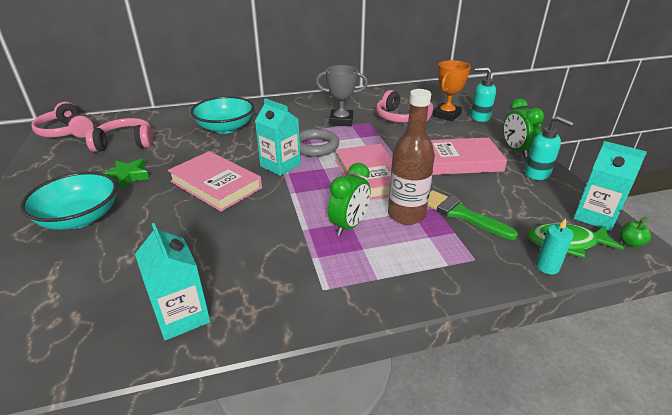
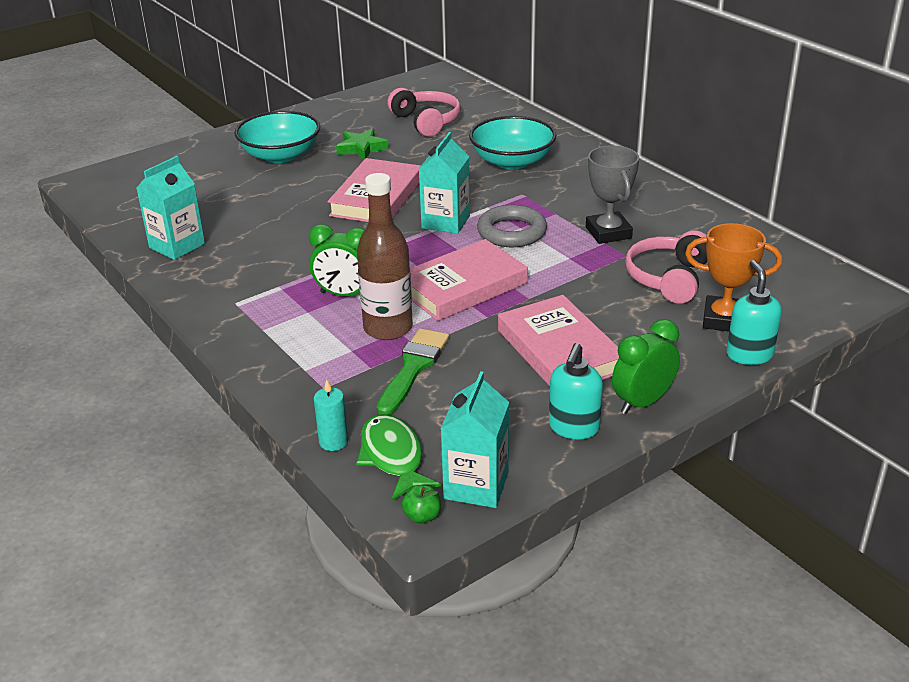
camera: 70 degrees right, 0 degrees up
pink headphones [31,102,94,138] -> none

